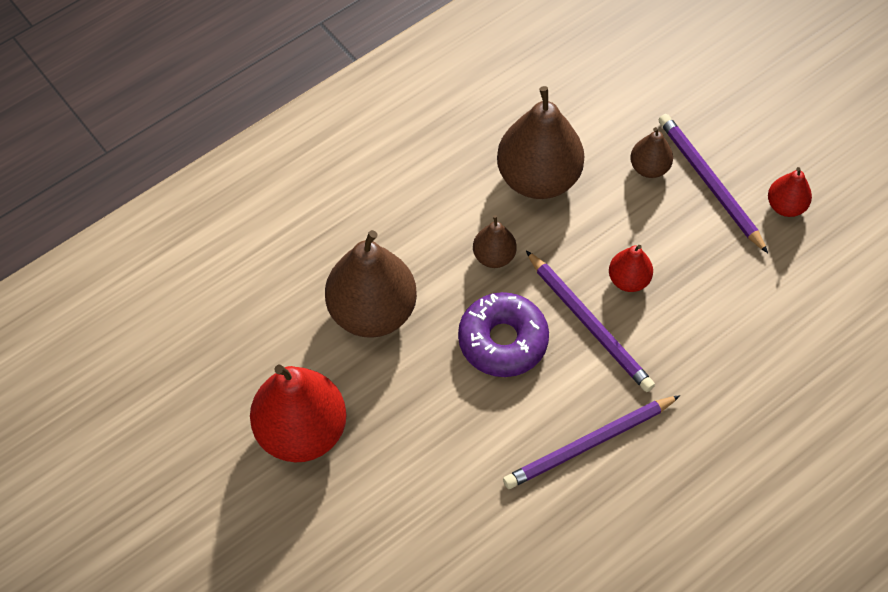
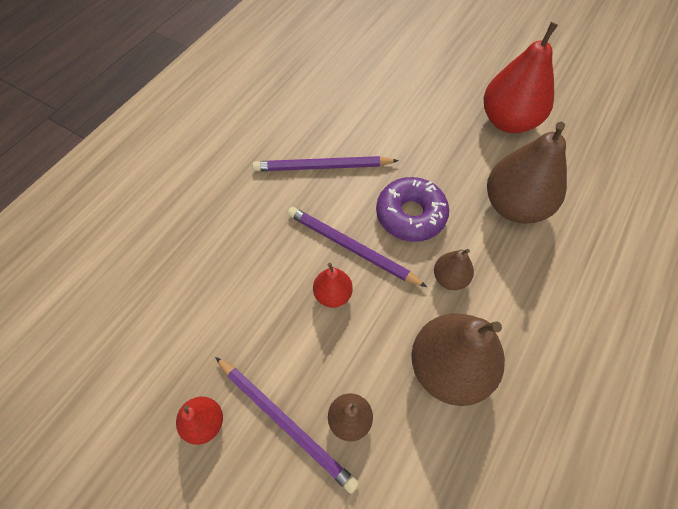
camera: 160 degrees right, 0 degrees up
purple pencil [503,395,680,489] -> purple pencil turned 135 degrees counterclockwise [252,156,399,171]

